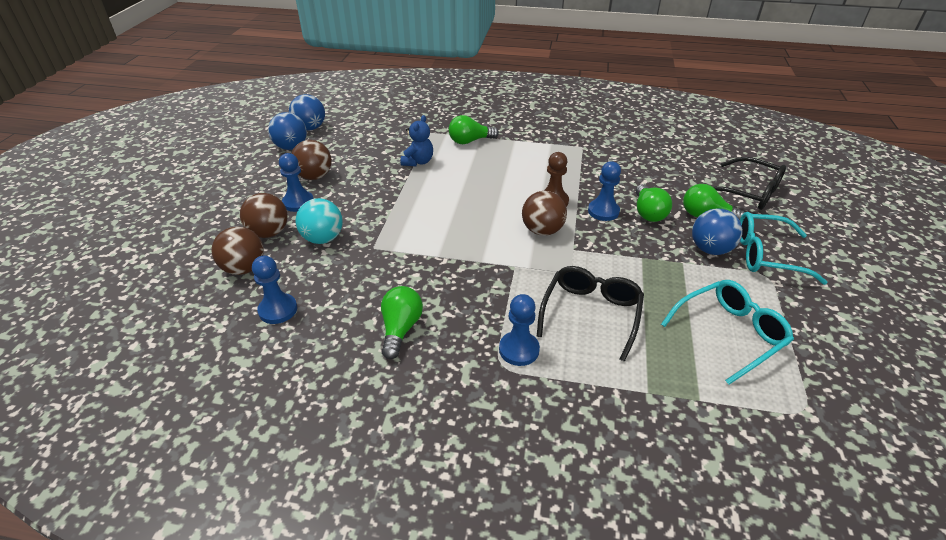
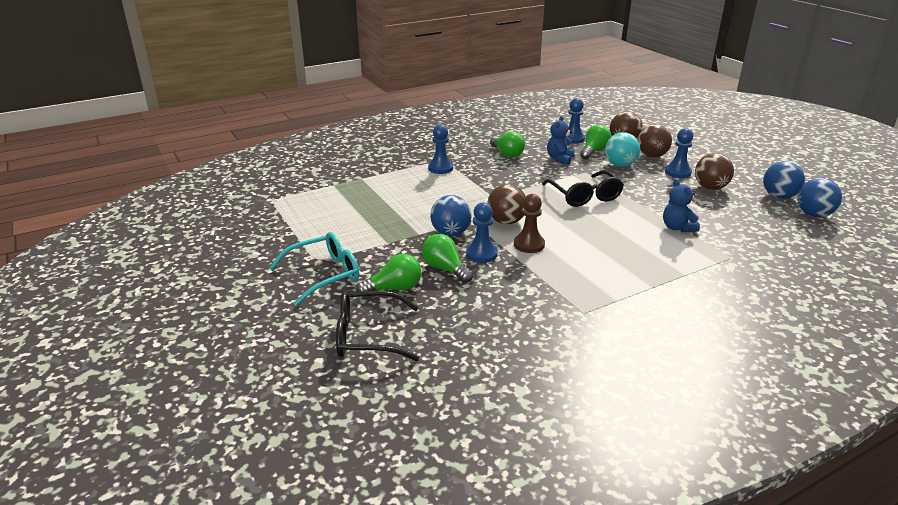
camera: 140 degrees right, 10 degrees down
green light bulb [449,115,499,144] -> green light bulb moved to [580,125,612,159]
black glasses [536,266,644,362] -> black glasses moved to [542,170,624,207]
turquoise glasses [661,280,794,385] -> none
blue ball [692,209,743,255] -> blue ball moved to [430,195,472,236]
none -> blue teddy bear [547,116,575,165]

